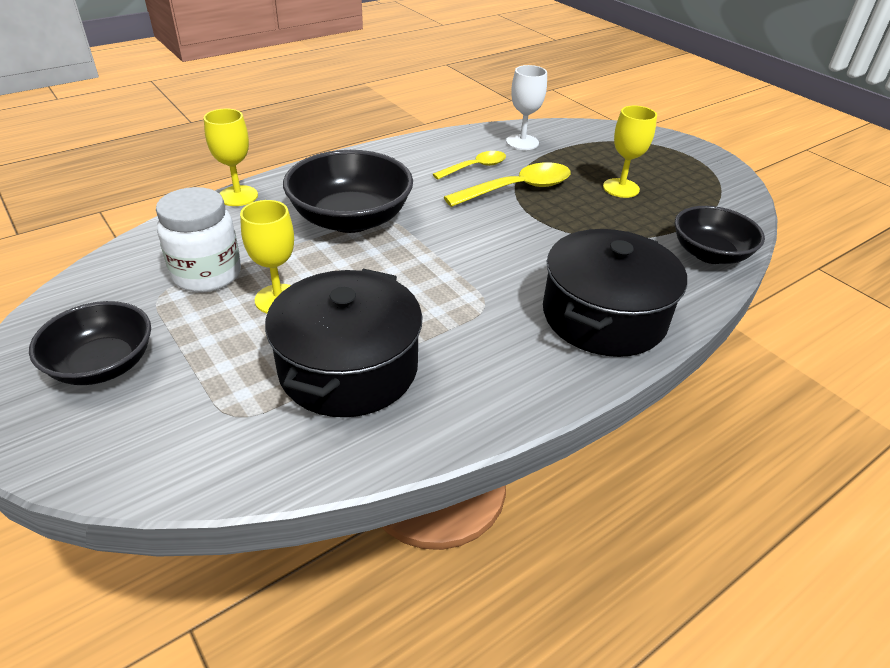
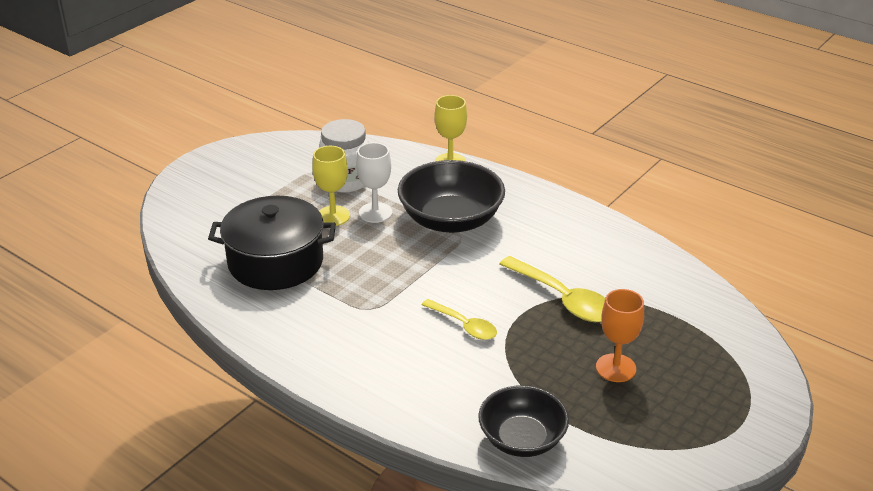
camera: 75 degrees right, 5 degrees down
black bowl [29,301,151,385] -> none
yellow spoon [433,151,506,179] -> yellow spoon moved to [422,299,497,340]
white goblet [506,65,547,150] -> white goblet moved to [356,142,392,223]
black pot [543,229,687,357] -> none
yellow goblet [603,105,657,198] -> orange goblet [596,289,644,382]

